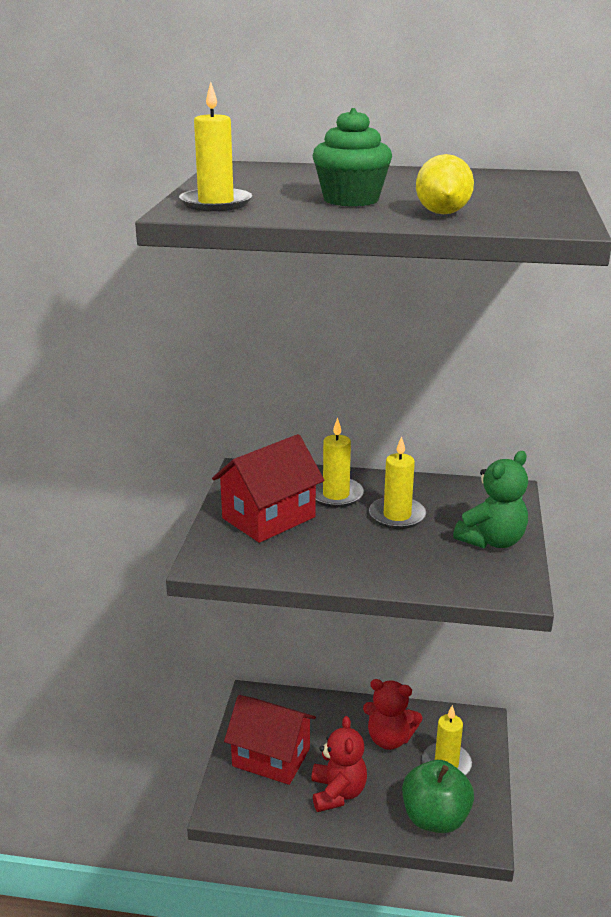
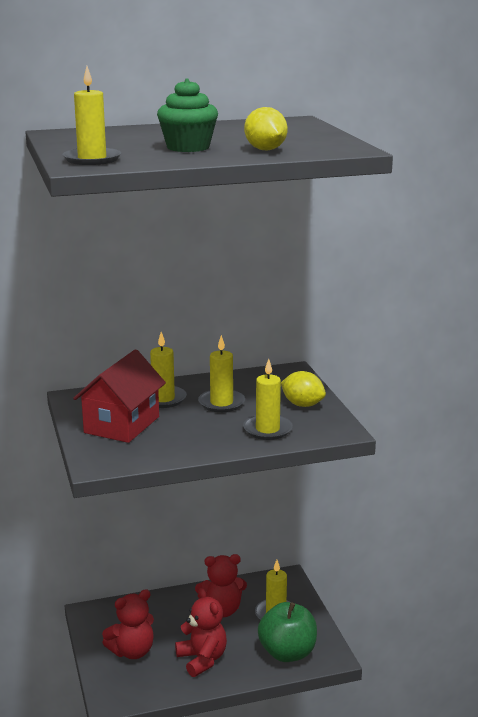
camera: 25 degrees left, 5 degrees down
red house [224,695,316,785] -> red teddy bear [102,589,154,659]
green teddy bear [453,451,528,548] -> yellow lemon [281,371,326,407]
none -> yellow candle [243,359,293,440]

